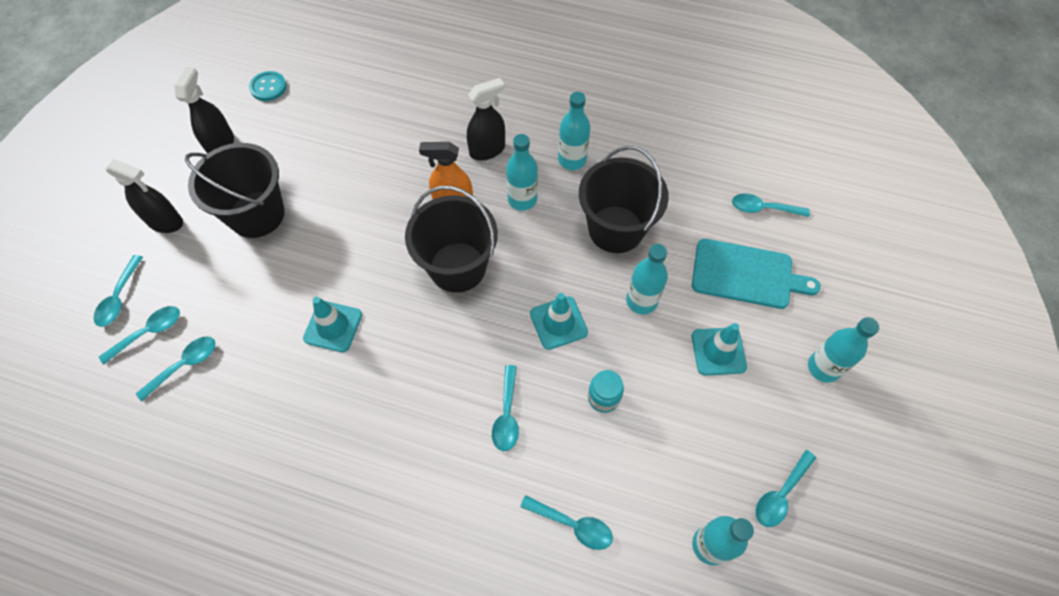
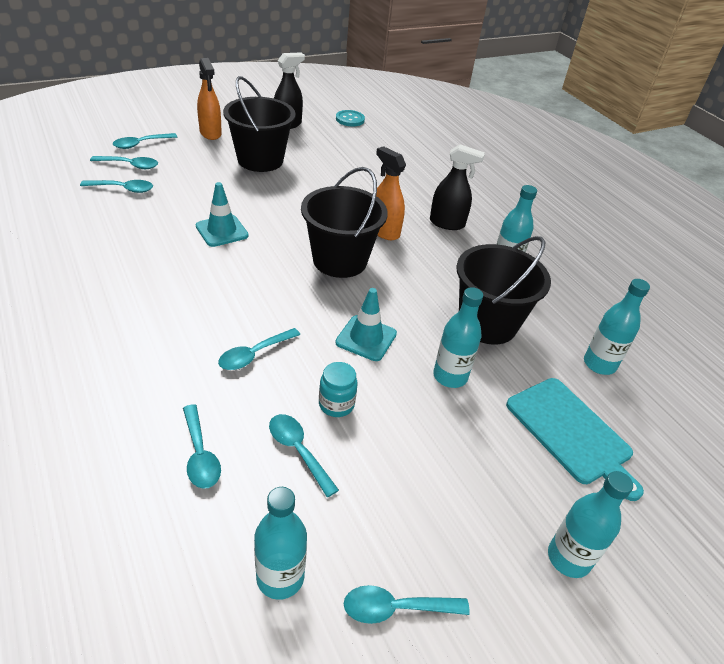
camera: 40 degrees right, 20 degrees down
black spray bottle [105,159,183,233] -> orange spray bottle [197,58,222,140]
turquoise bottle [506,134,538,211] -> turquoise bottle moved to [584,279,650,375]
turquoise traffic cone [692,323,747,376] -> none
turquoise spoon [732,193,810,217] -> turquoise spoon moved to [269,414,339,497]

